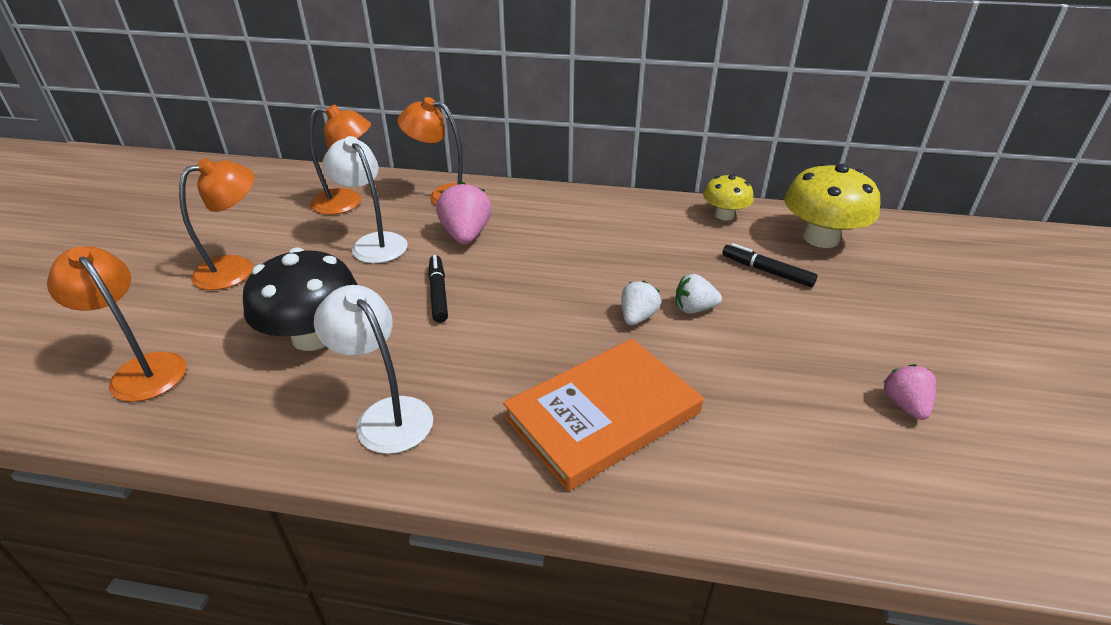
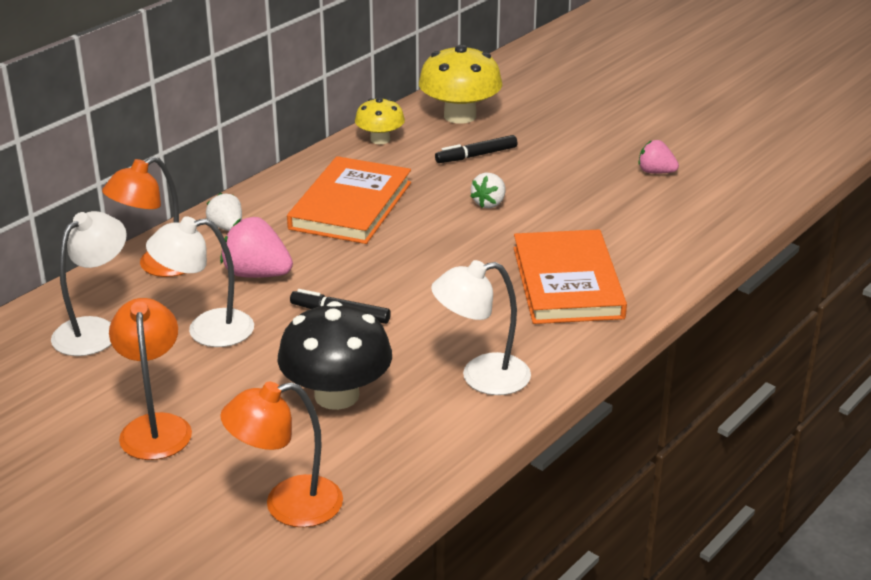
camera: 60 degrees left, 5 degrees down
orange lamp [309,104,371,215] -> white lamp [51,211,127,356]
white strawberry [621,281,661,325] -> white strawberry moved to [206,193,242,231]
none -> orange book [287,156,411,244]

